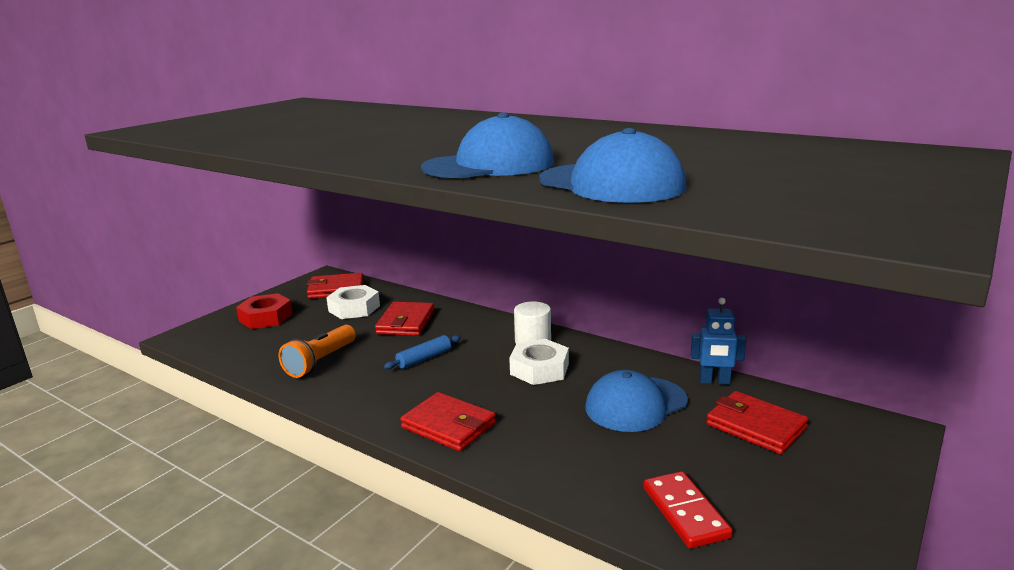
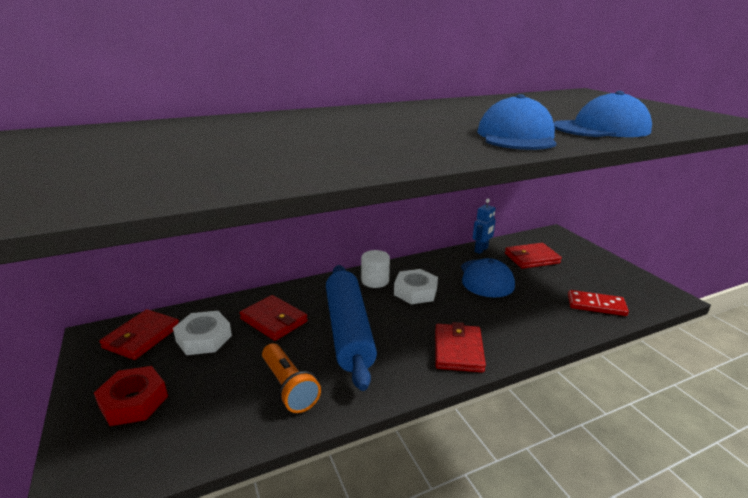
camera: 60 degrees left, 5 degrees up
blue rolling pin [384,335,461,369] -> blue rolling pin [326,265,377,391], size x2.47
red wallet [400,392,496,451] -> red wallet turned 60 degrees counterclockwise [435,322,486,373]

